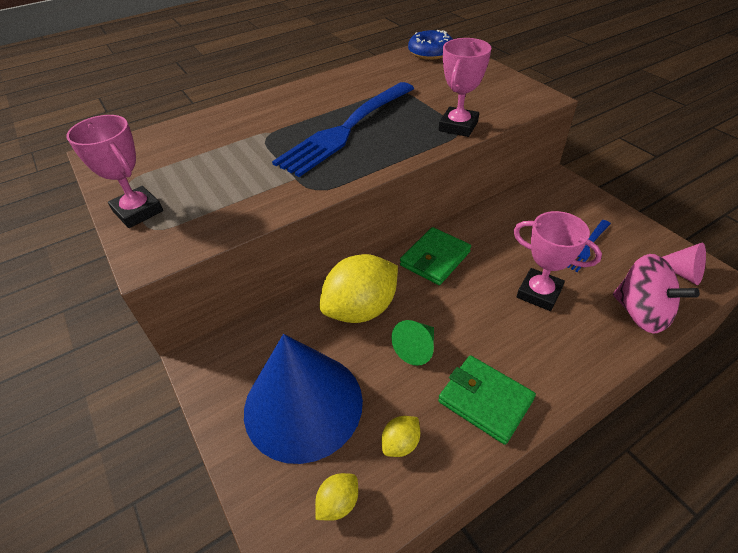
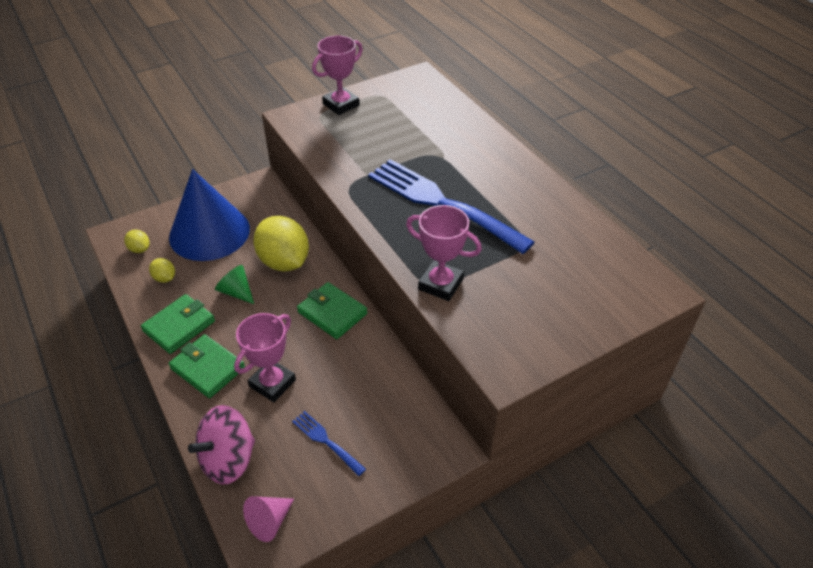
camera: 90 degrees right, 0 degrees up
blue donut [408,30,453,60] -> none
none -> green wallet [169,334,245,398]

